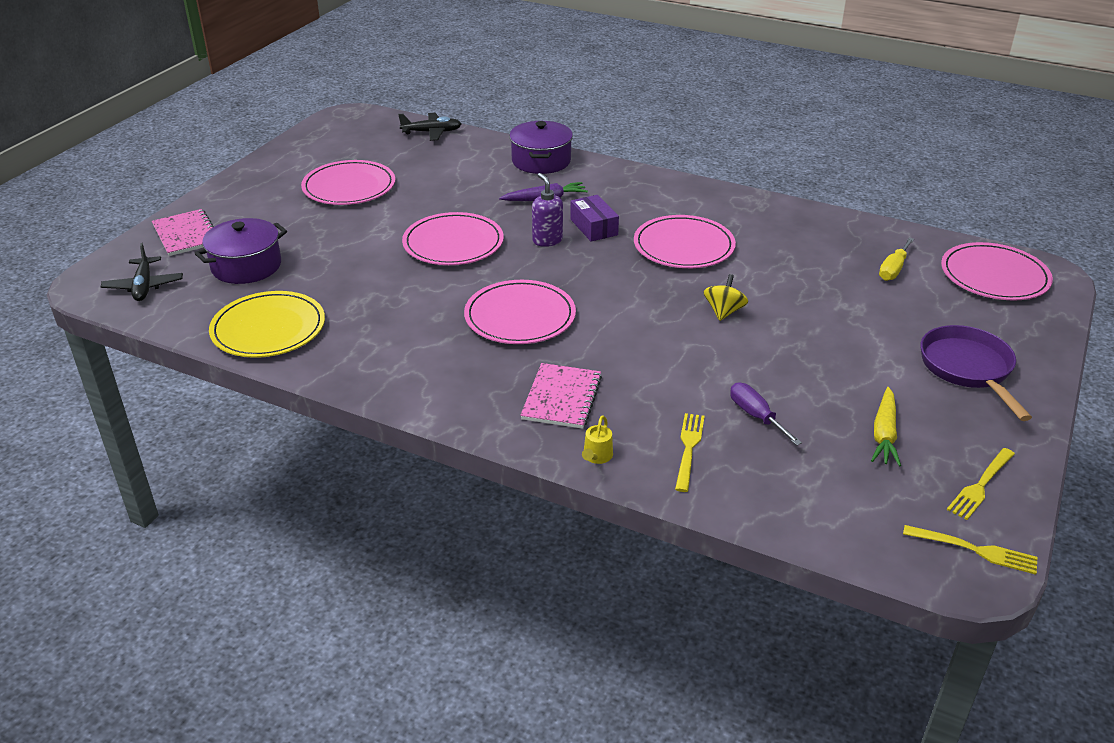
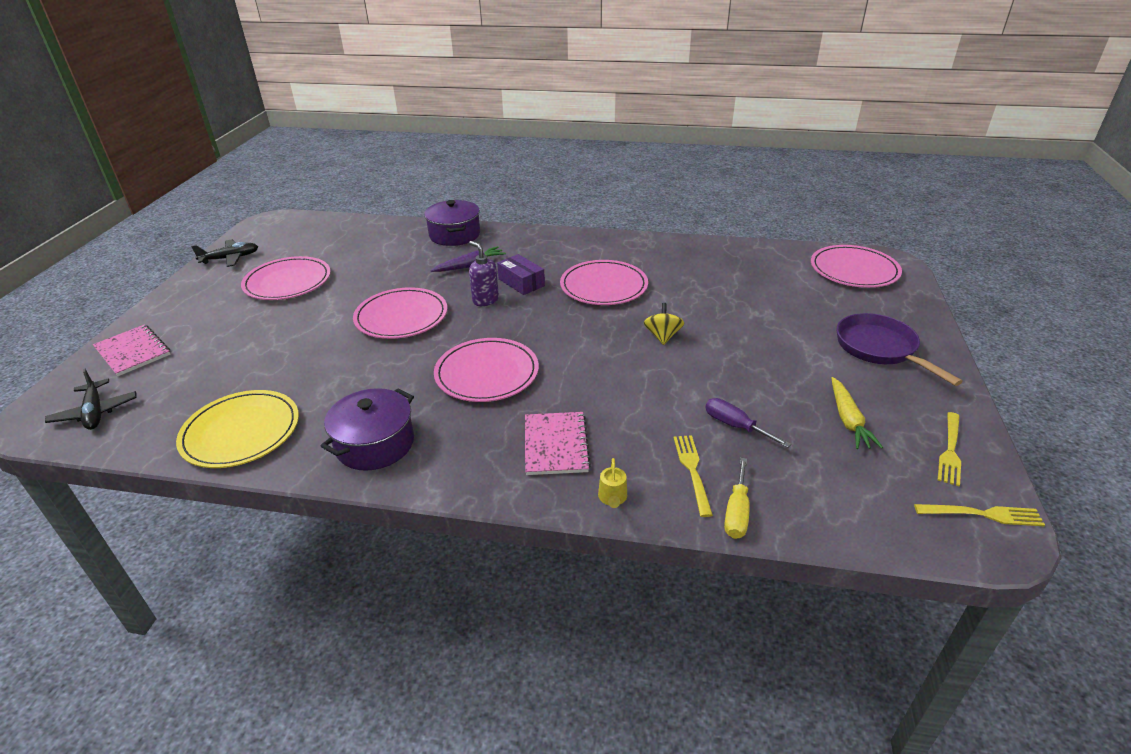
camera: 15 degrees left, 0 degrees up
purple pot [195,218,287,284] -> purple pot moved to [321,388,414,471]
black plane [398,113,461,141] -> black plane moved to [191,240,258,267]
yellow screwdriver [879,237,914,281] -> yellow screwdriver moved to [724,458,750,539]

